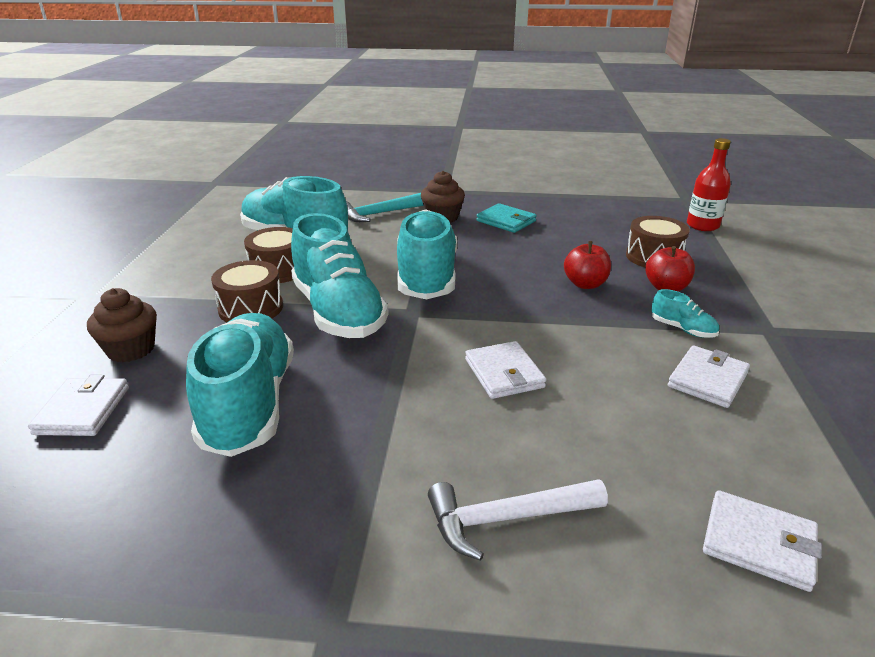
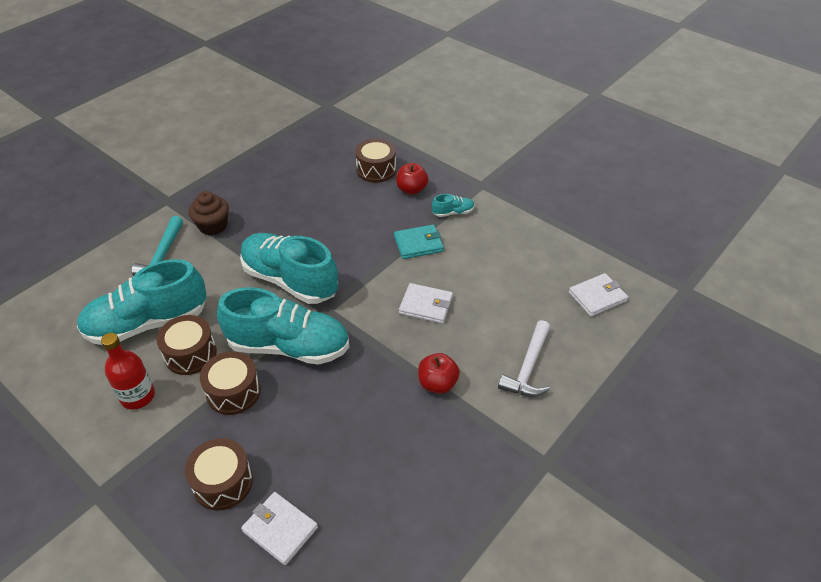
camera: 55 degrees left, 15 degrees up
brown cupcake [87,288,157,362] -> brown drum [185,438,253,510]
turquoise shoe [186,313,294,457] -> none
turquoise wallet [476,203,537,233] -> turquoise wallet moved to [394,225,444,259]
red apple [564,241,611,289] -> red apple moved to [418,353,460,394]
white wallet [668,345,750,408] -> none
red bottle [687,138,731,231] -> red bottle moved to [101,333,155,409]

